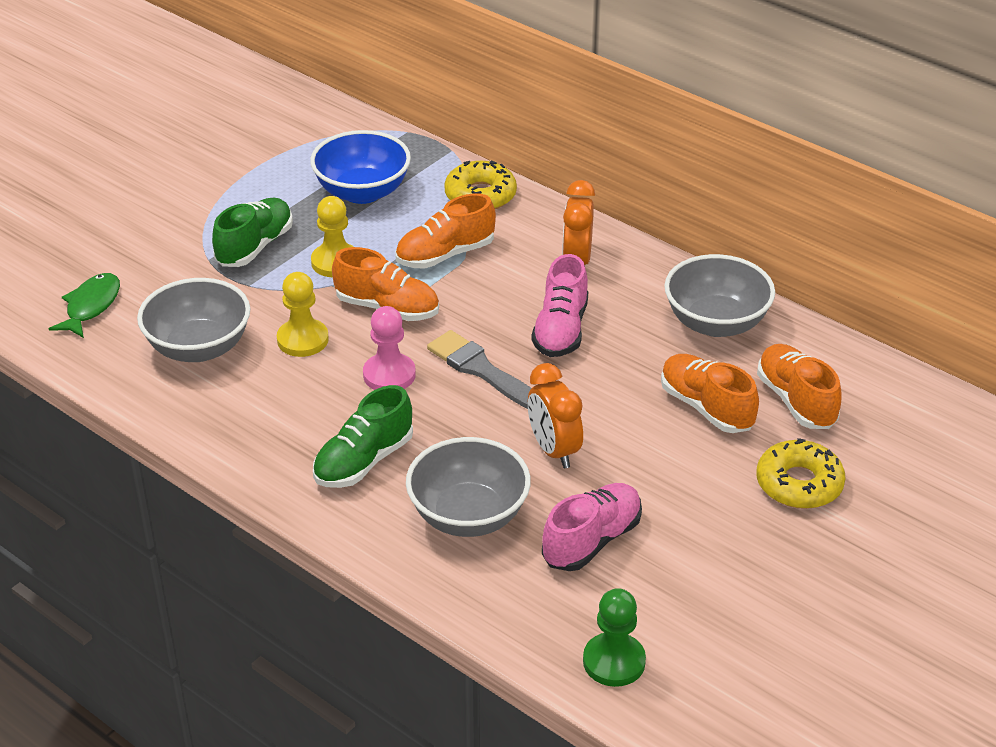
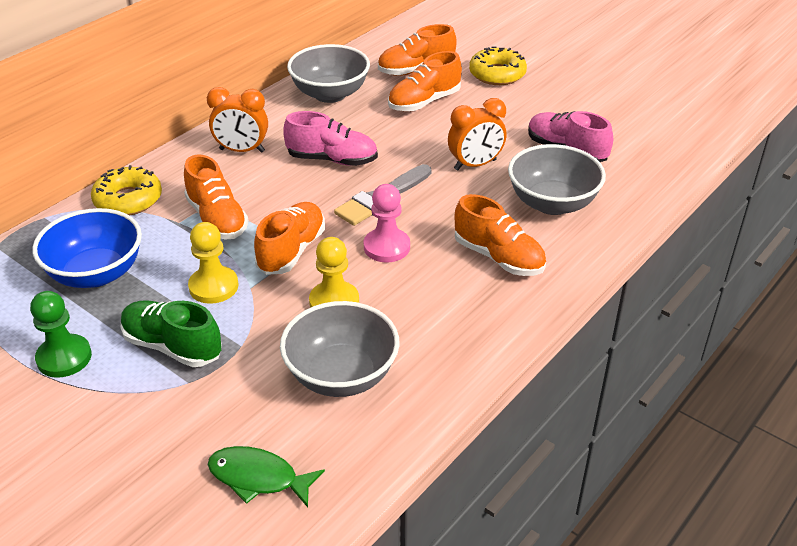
camera: 90 degrees left, 0 degrees up
green shoe [313,385,413,488] -> orange shoe [455,194,546,276]
green pawn [583,588,646,687] -> green pawn moved to [30,291,92,378]

